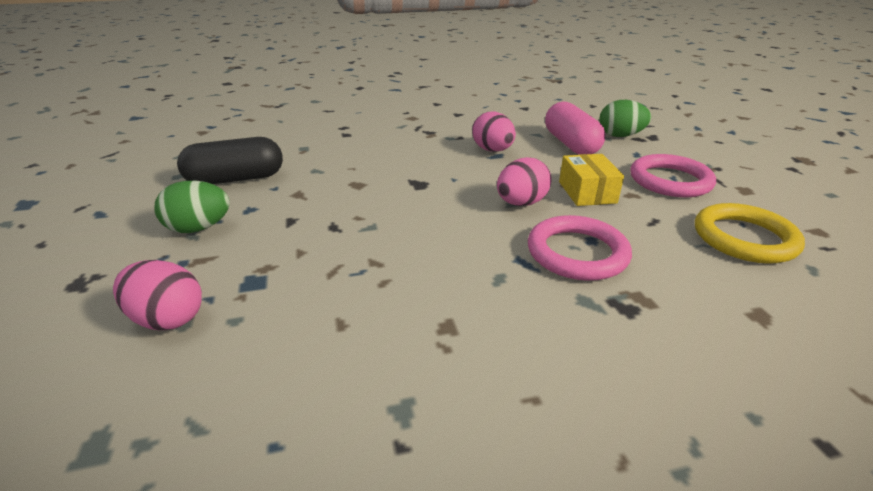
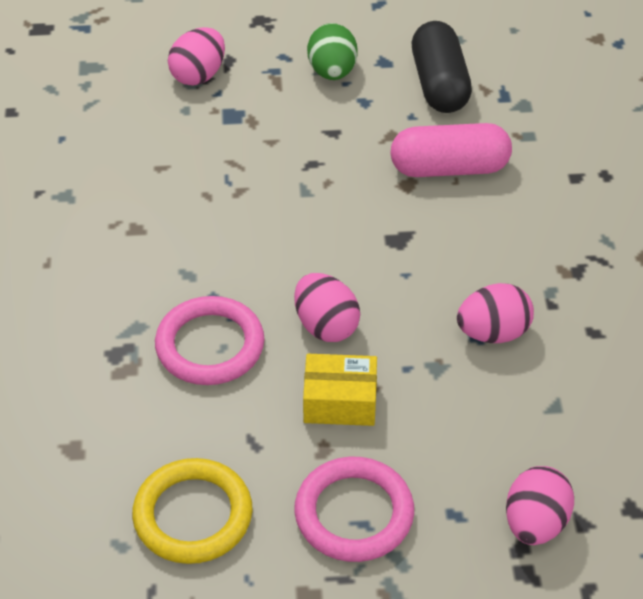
camera: 100 degrees right, 15 degrees up
pink capsule [545,101,605,155] -> pink capsule moved to [391,123,512,177]
green egg [599,100,651,137] -> pink egg [506,466,574,545]

